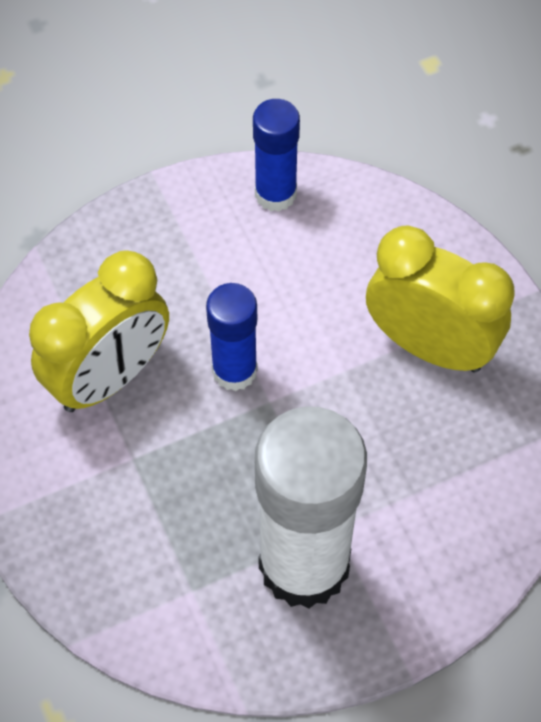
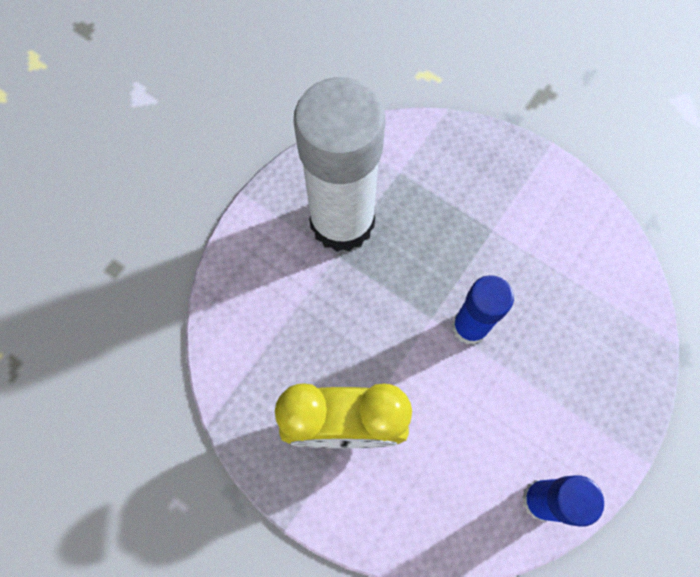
camera: 150 degrees right, 10 degrees up
yellow clock [29,250,169,412] -> none

